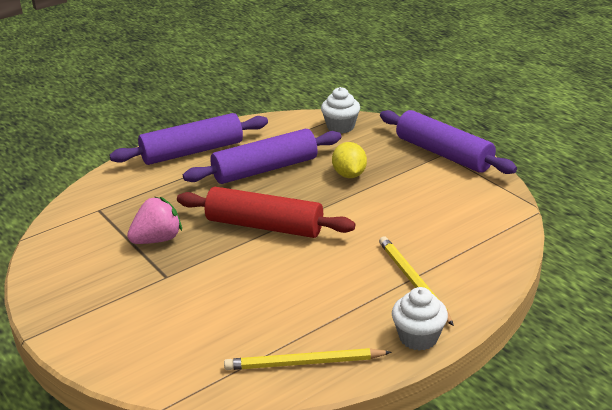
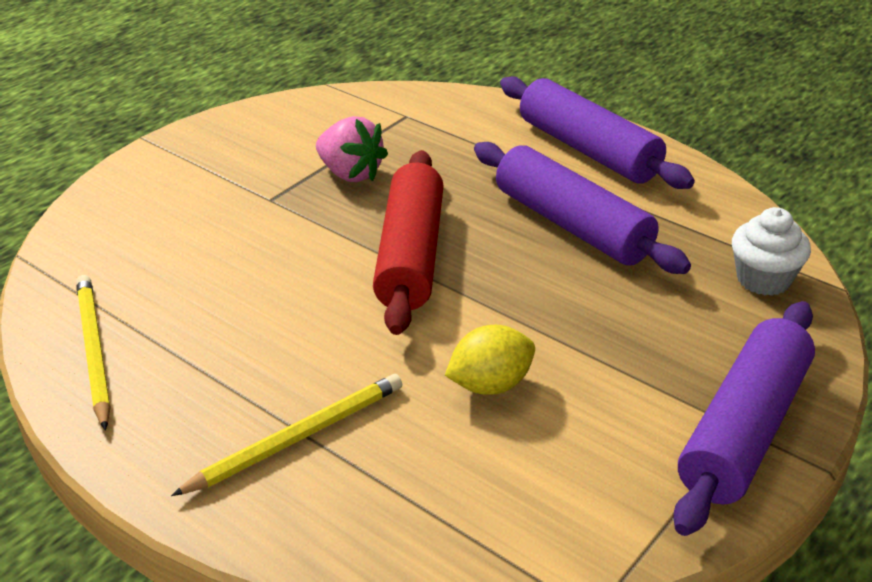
camera: 75 degrees right, 5 degrees up
yellow lemon [332,142,367,178] -> yellow lemon moved to [445,325,535,395]
white cupcake [392,287,448,351] -> none

